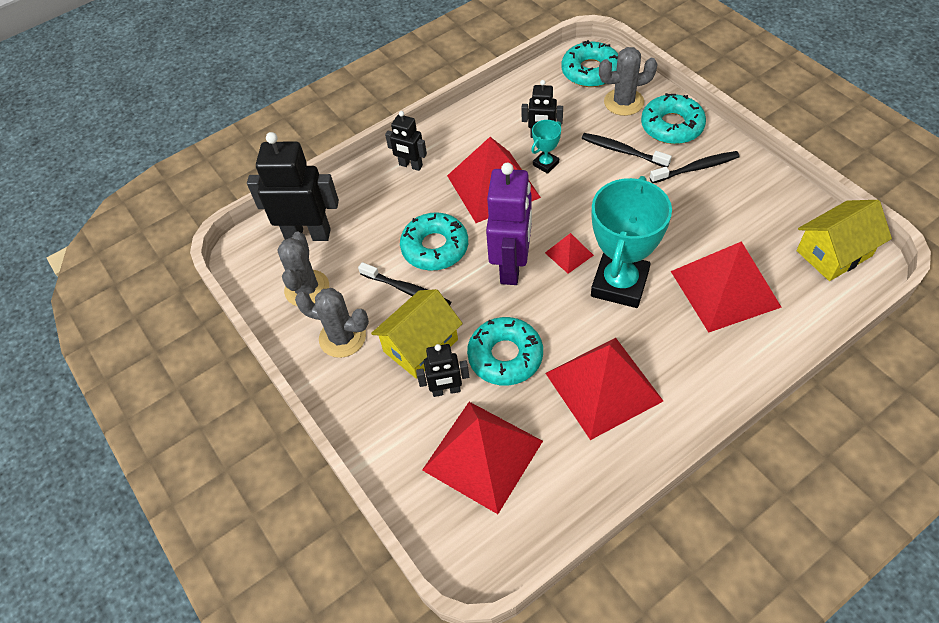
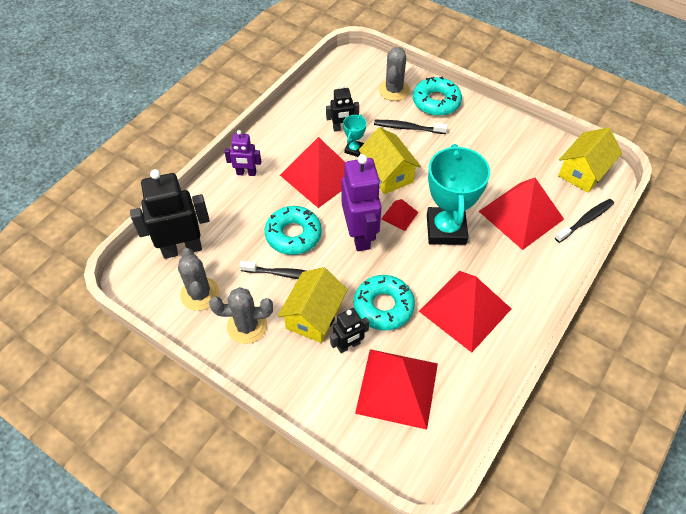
camera: 25 degrees left, 0 degrees up
black robot [385,111,427,171] -> purple robot [224,130,261,176]
turquoise donut [561,40,618,87] -> none
grey cactus [599,47,658,116] -> grey cactus turned 45 degrees counterclockwise [378,47,410,101]
black toothbrush [650,151,740,183] -> black toothbrush moved to [555,199,614,243]
none -> yellow house [359,127,421,194]

